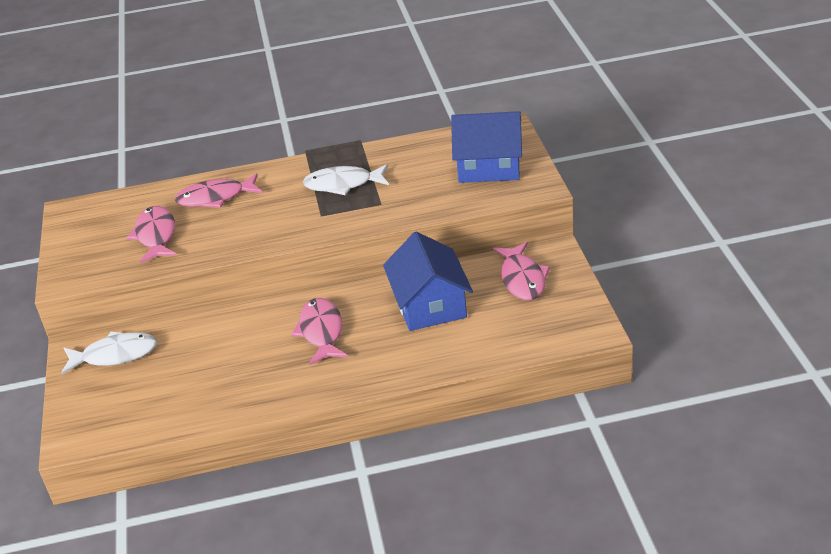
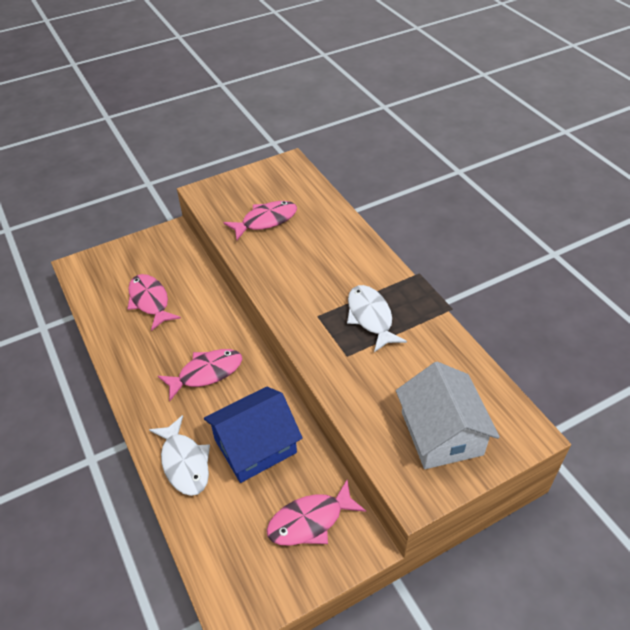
camera: 70 degrees right, 10 degrees up
white fish [61,332,157,374] -> white fish moved to [149,415,210,496]
pink fish [175,173,262,208] -> pink fish moved to [127,274,181,331]
blue house [451,111,522,183] -> white house [396,362,500,469]

